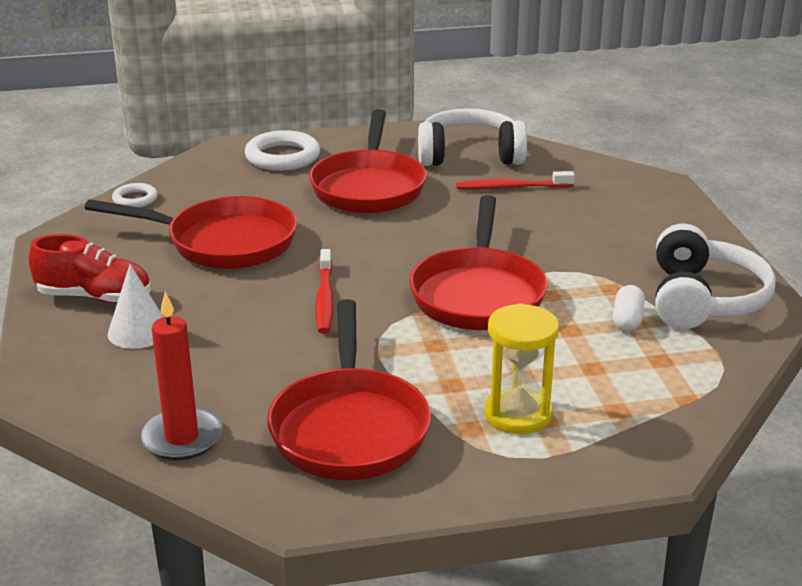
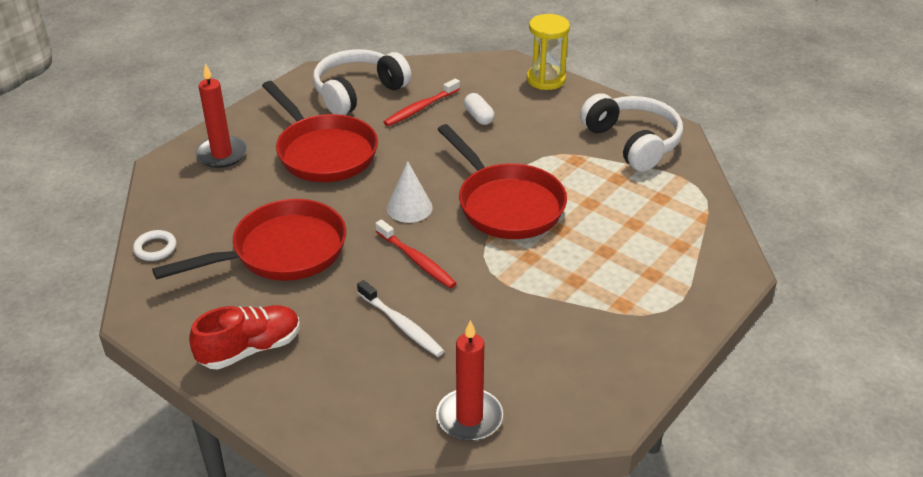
camera: 40 degrees left, 10 degrees up
white cone [108,264,164,349] -> white cone moved to [387,161,433,223]
white ring [245,130,320,171] -> red candle [196,63,247,168]
red pan [267,299,431,480] -> none
yellow hourglass [484,303,559,434] -> yellow hourglass moved to [527,14,570,90]
white capsule [613,285,645,332] -> white capsule moved to [464,93,494,125]
none -> white toothbrush [357,280,444,357]

